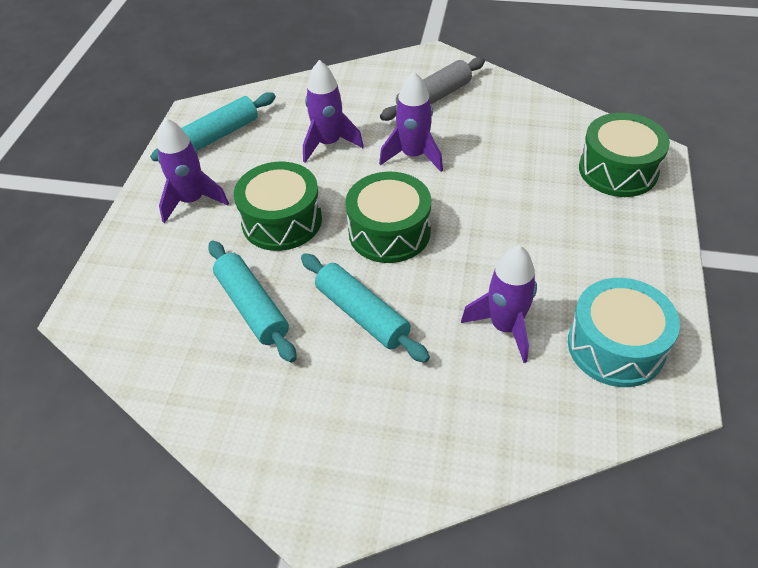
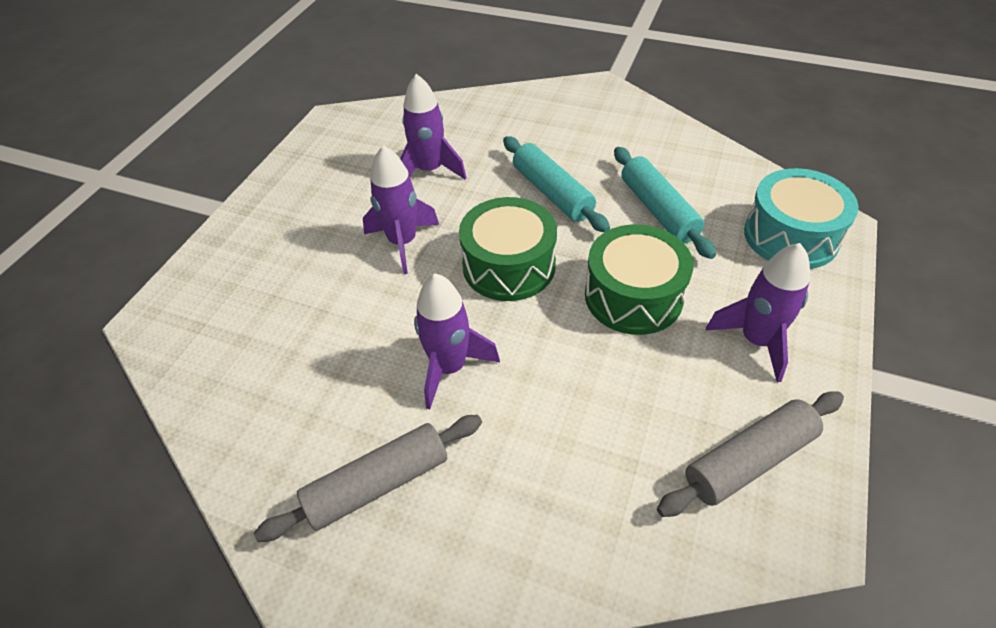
camera: 170 degrees left, 0 degrees up
turquoise rolling pin [150,92,276,161] -> grey rolling pin [657,391,844,517]
purple rocket [303,60,364,163] -> purple rocket moved to [363,145,439,274]
turquoise drum [568,278,680,387] -> turquoise drum moved to [744,168,859,269]
green drum [579,113,670,197] -> none

